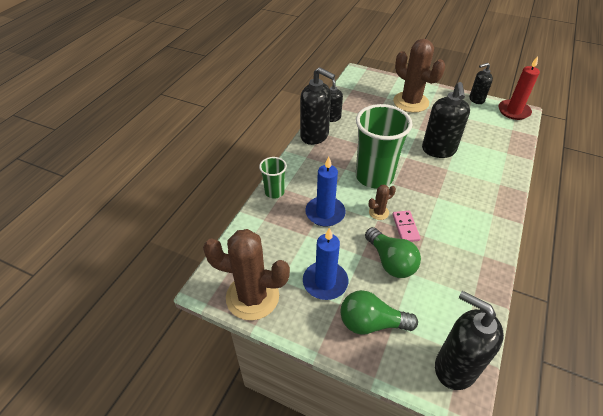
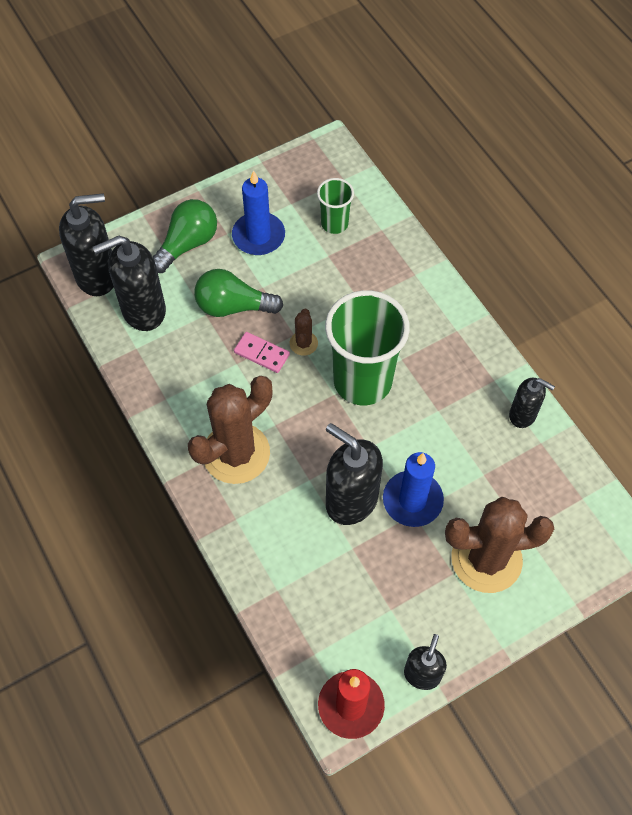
camera: 125 degrees right, 15 degrees up
brown cactus [203,229,290,320] -> brown cactus moved to [188,376,273,484]
green cup [259,157,287,199] -> green cup moved to [317,178,354,234]
black soap dispenser [300,67,335,145] -> black soap dispenser moved to [93,236,166,331]
blue candle [305,156,346,227] -> blue candle moved to [383,452,444,527]

